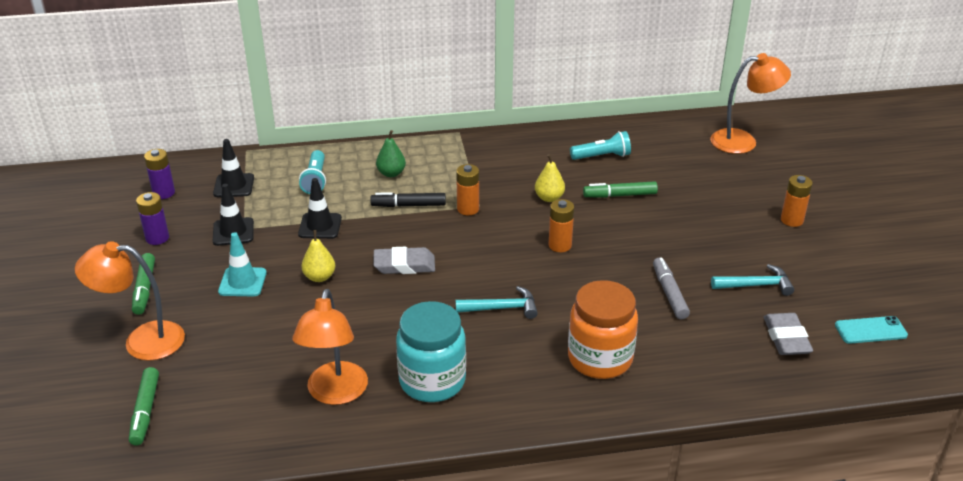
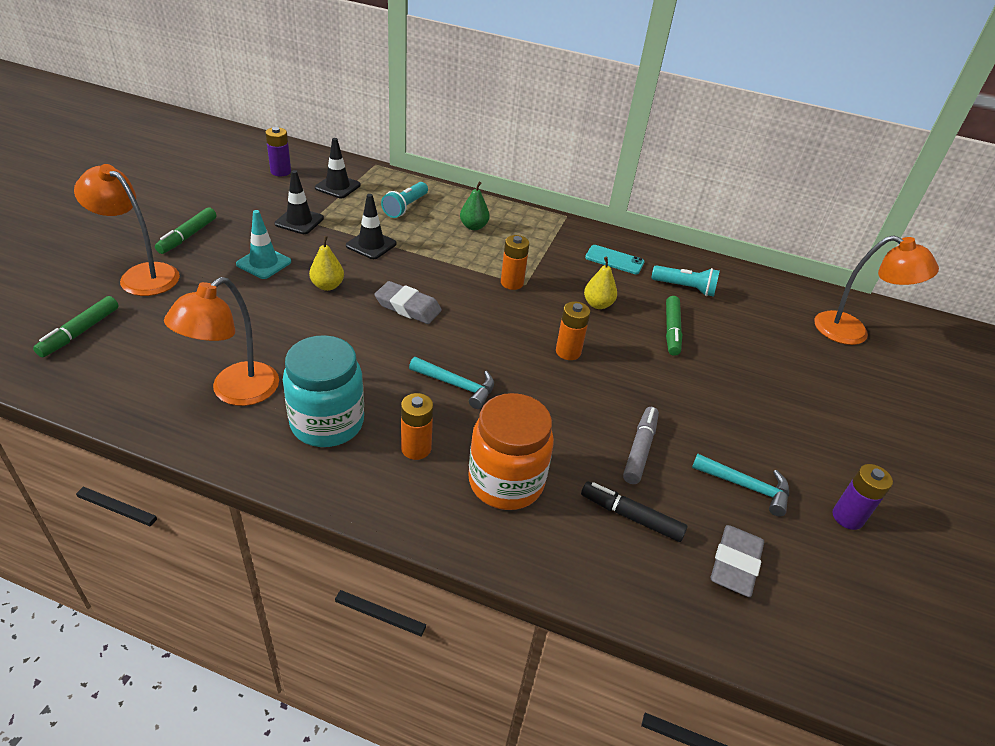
camera: 25 degrees right, 5 degrees up
purple battery [136,192,169,245] -> purple battery moved to [833,464,893,530]
black marker [370,192,446,207] -> black marker moved to [581,481,688,542]
green marker [583,181,658,198] -> green marker turned 105 degrees counterclockwise [666,296,682,356]
orange battery [781,175,813,227] -> orange battery moved to [401,393,433,460]
turquoise phone [835,316,908,344] -> turquoise phone moved to [585,245,644,274]

